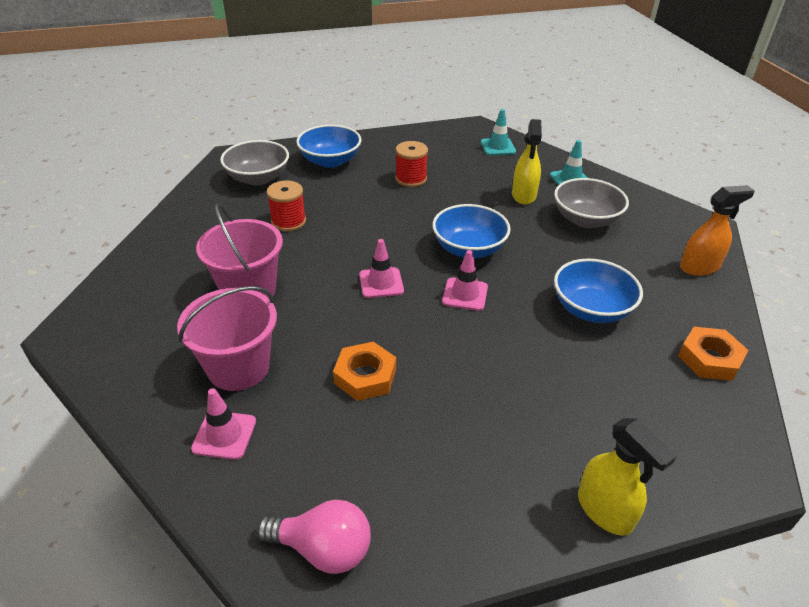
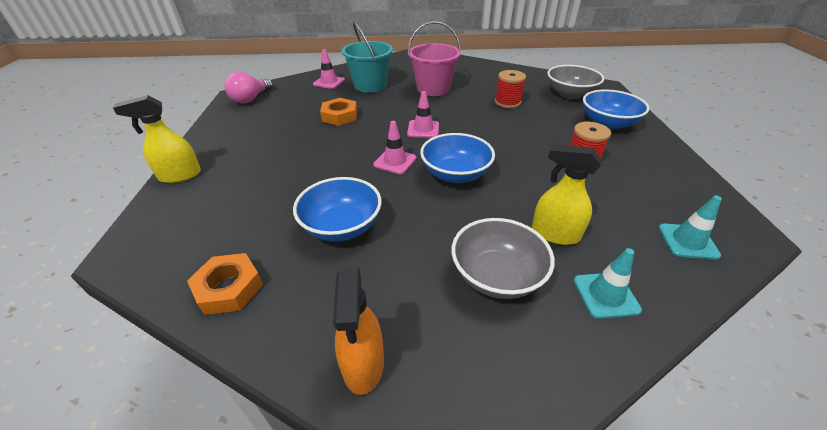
camera: 105 degrees right, 0 degrees up
pink bucket [177,286,277,391] -> turquoise bucket [342,22,393,93]

